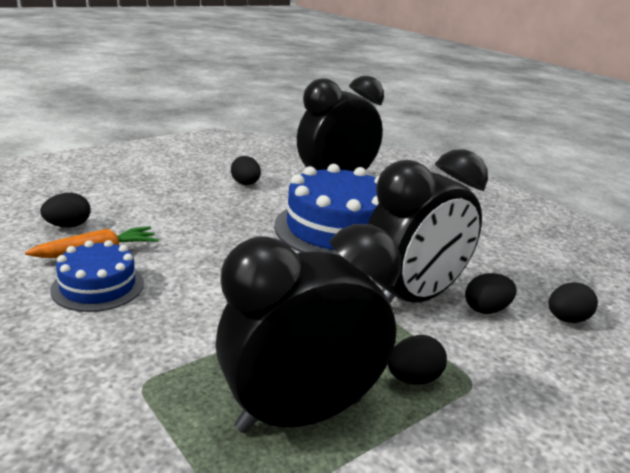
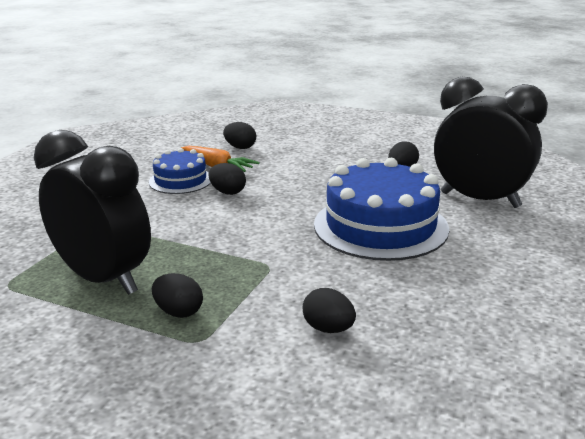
camera: 65 degrees right, 0 degrees up
black clock [368,149,488,303] -> none
black egg [548,282,598,323] -> black egg moved to [208,163,246,195]

